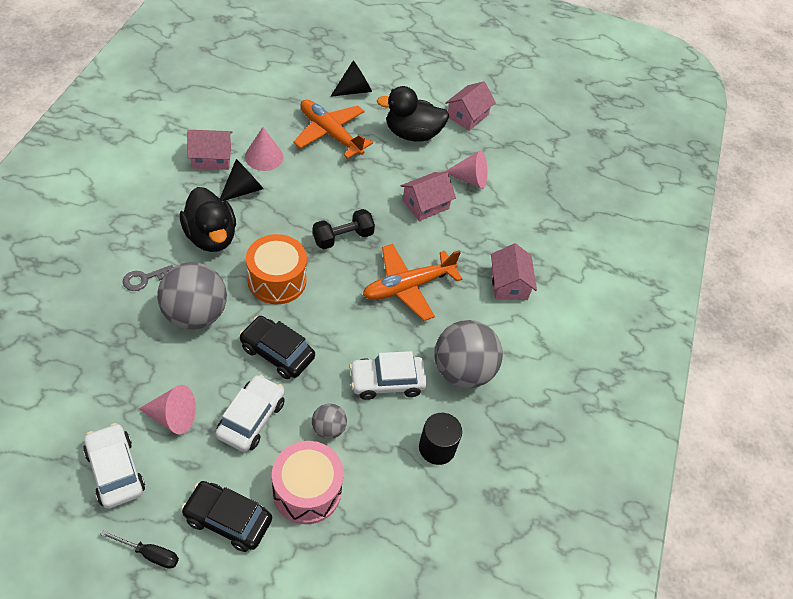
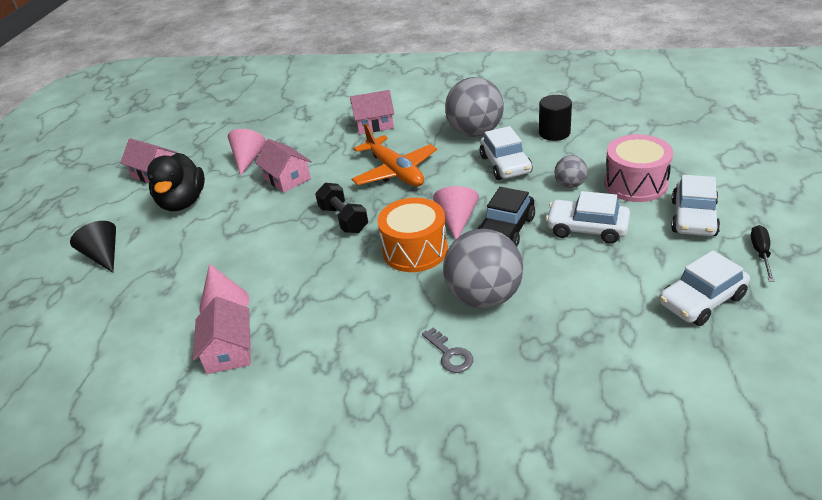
camera: 85 degrees left, 15 degrees down
pink cone [139,385,196,434] -> pink cone moved to [433,186,479,240]
black duck [180,187,236,252] -> none
black car [181,481,272,552] -> white car [671,175,720,236]
black cone [220,159,264,201] -> none
orange plane [293,100,373,159] -> none

